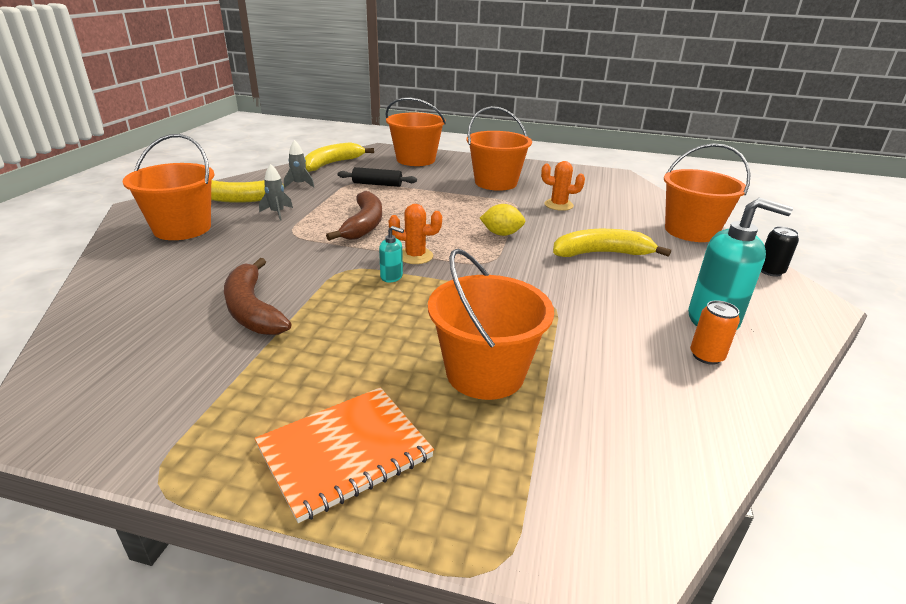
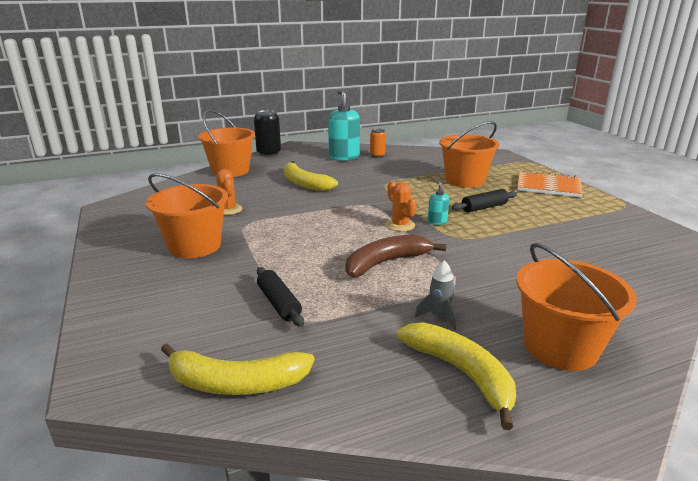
camera: 125 degrees left, 5 degrees down
brown banana [224,258,292,335] -> none
grey rocket [284,140,314,188] -> none
orange bucket [386,97,446,166] -> none
yellow lemon [480,204,526,236] -> none
black can [761,226,799,277] -> black can [254,110,281,157], size x1.61
none -> black rolling pin [452,189,517,212]

